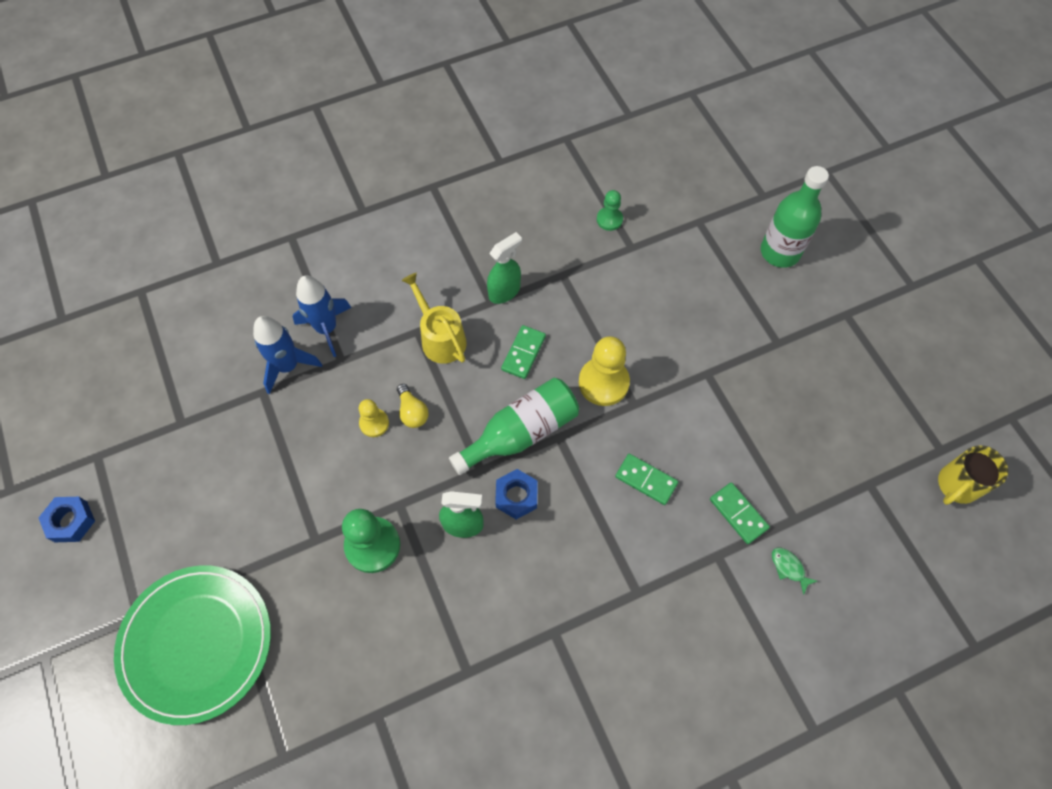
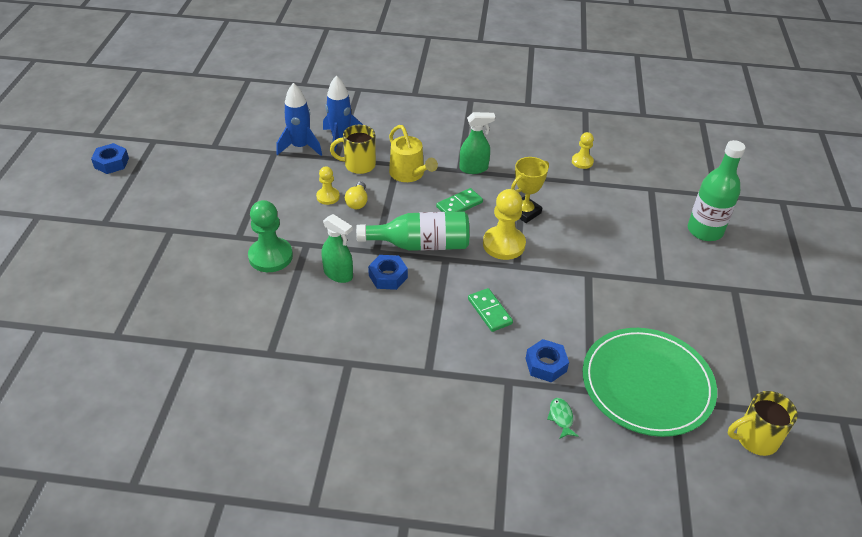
camera: 30 degrees right, 20 degrees down
green plate [114,565,271,725] -> green plate moved to [583,328,717,437]
yellow watering can [401,273,467,364] -> yellow watering can turned 150 degrees clockwise [389,125,438,182]
green pawn [597,190,623,231] -> yellow pawn [572,132,594,169]
green domino [710,482,770,544] -> blue nut [526,339,569,382]
none -> yellow mug [330,125,376,174]
none -> yellow trophy [511,157,549,223]

